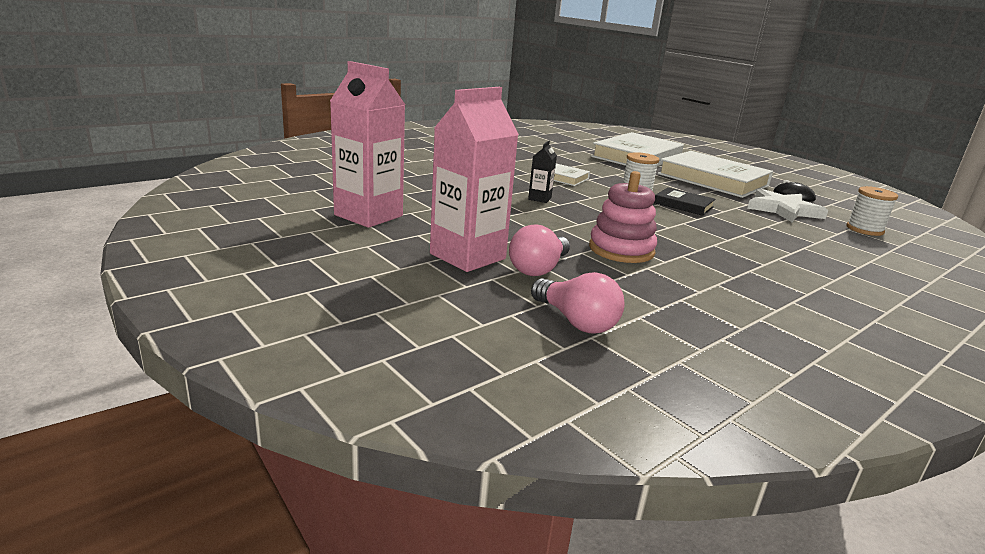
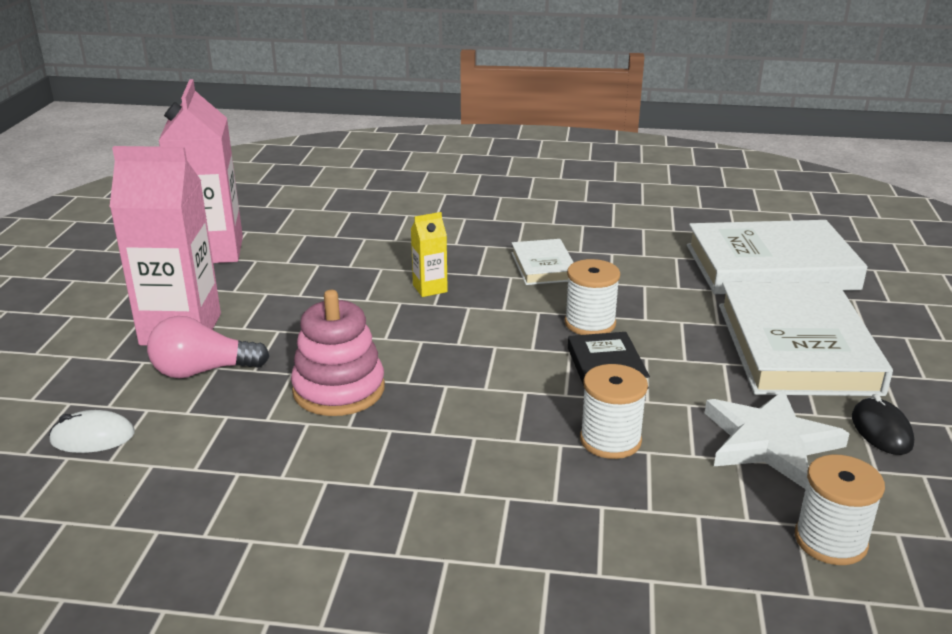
camera: 50 degrees right, 5 degrees up
black carton [528,140,557,203] -> yellow carton [411,212,448,297]
pink light bulb [531,272,624,334] -> white mouse [49,410,135,453]
none -> white spool [580,364,648,459]

